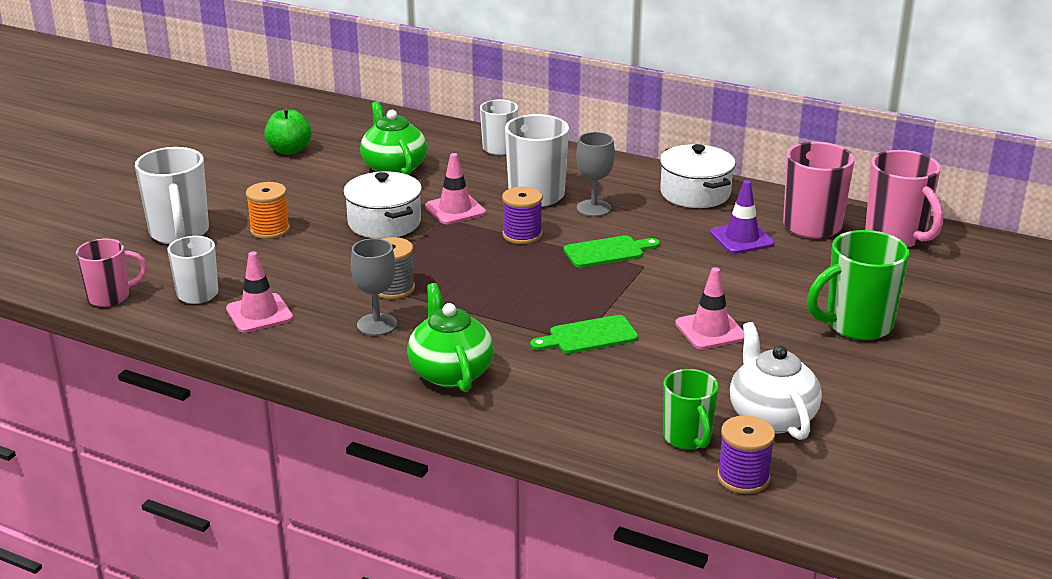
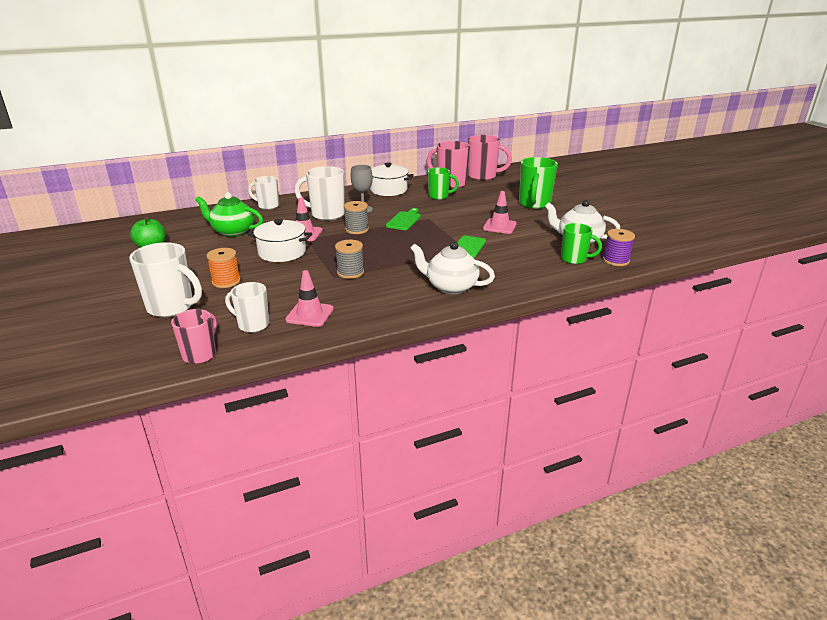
camera: 50 degrees left, 0 degrees up
grey goblet [351,238,397,336] -> none
green teapot [407,283,494,392] -> white teapot [411,242,495,294]
purple spool [502,187,543,244] -> grey spool [344,201,369,234]
purple traffic cone [710,180,775,254] -> green mug [428,167,459,200]

